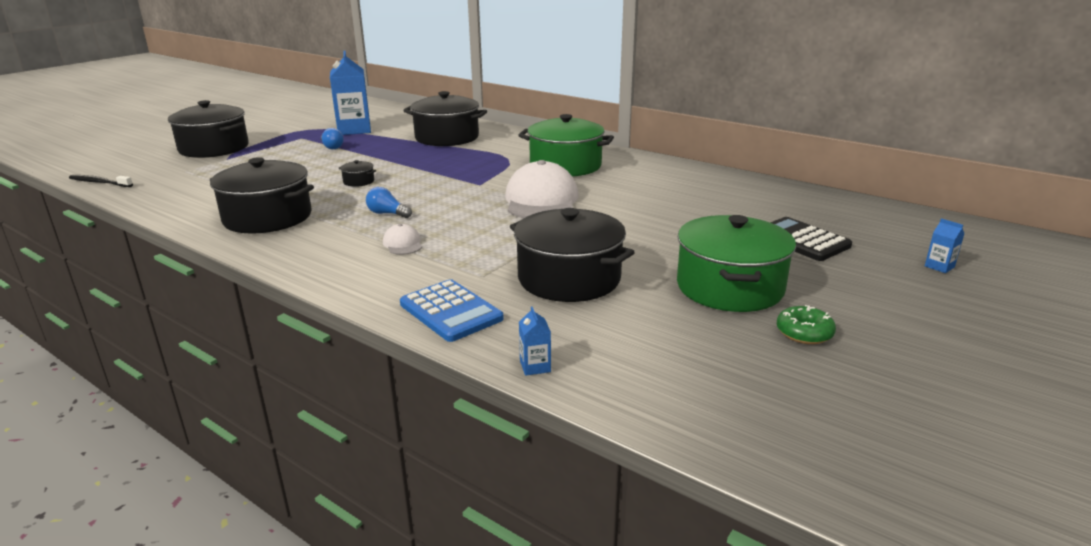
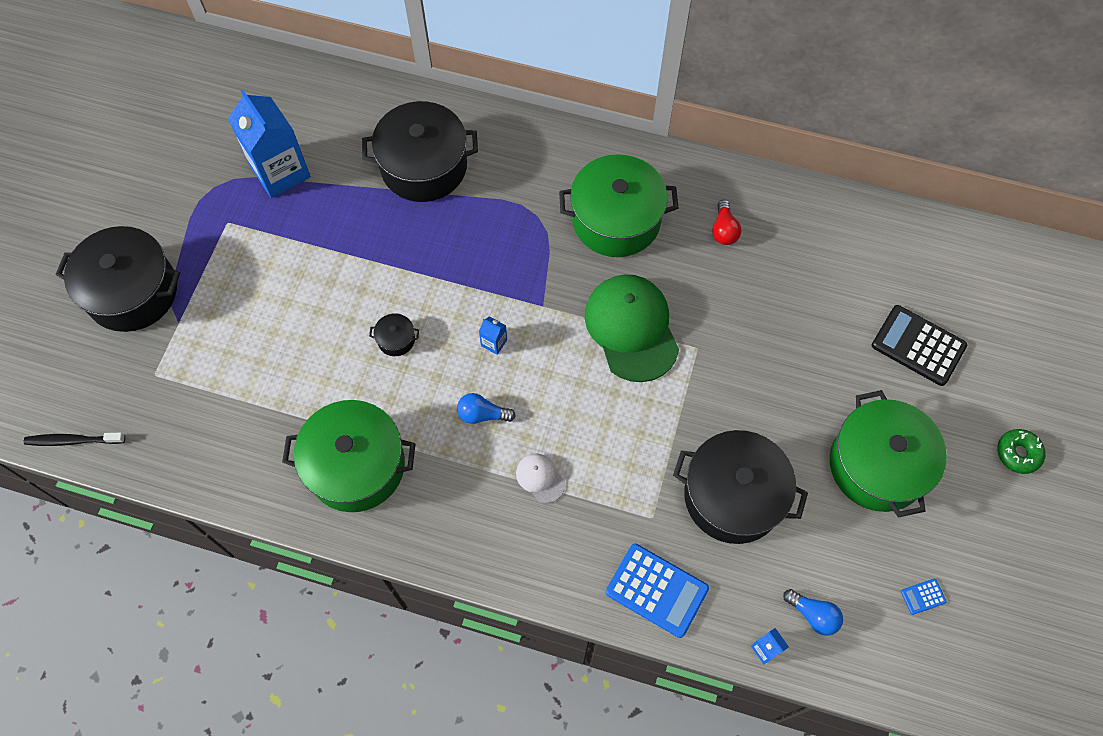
camera: 20 degrees left, 40 degrees up
black pot [210,157,314,234] -> green pot [282,400,416,512]
blue light bulb [321,128,344,149] -> blue light bulb moved to [783,589,843,635]
white cap [505,160,579,218] -> green cap [585,274,679,382]
green donut [777,305,836,344] -> green donut moved to [997,429,1045,474]
blue carton [925,218,964,273] -> blue carton moved to [479,316,507,355]
none -> red light bulb [712,200,741,245]
none -> blue calculator [901,579,947,615]

